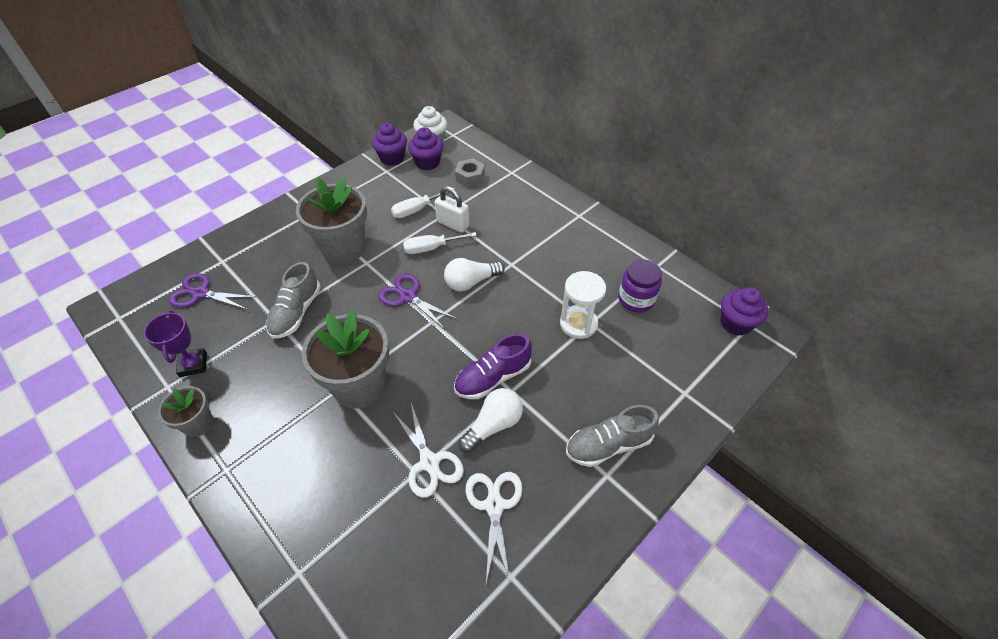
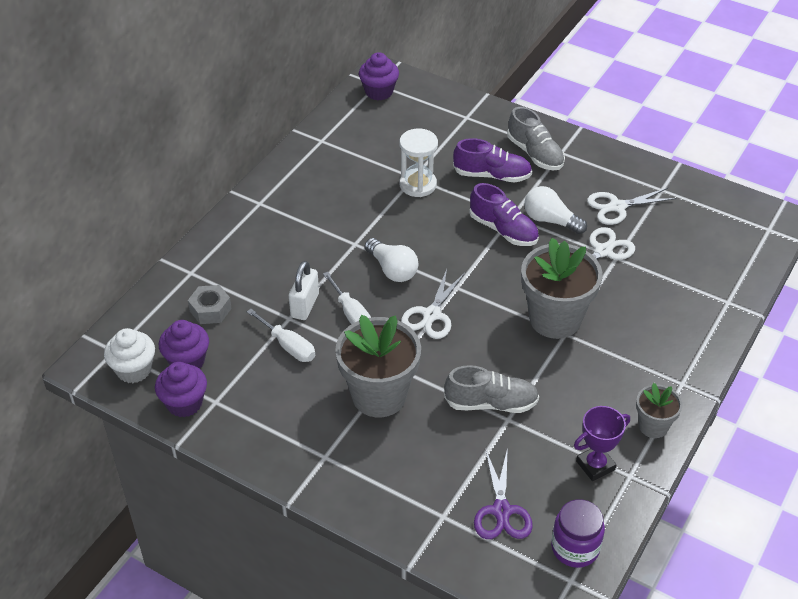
camera: 105 degrees left, 5 degrees down
purple scissors [378,273,457,329] -> white scissors [401,269,465,339]
purple jar [618,259,662,313] -> purple jar moved to [551,499,605,568]
none -> purple shoe [453,138,532,182]

